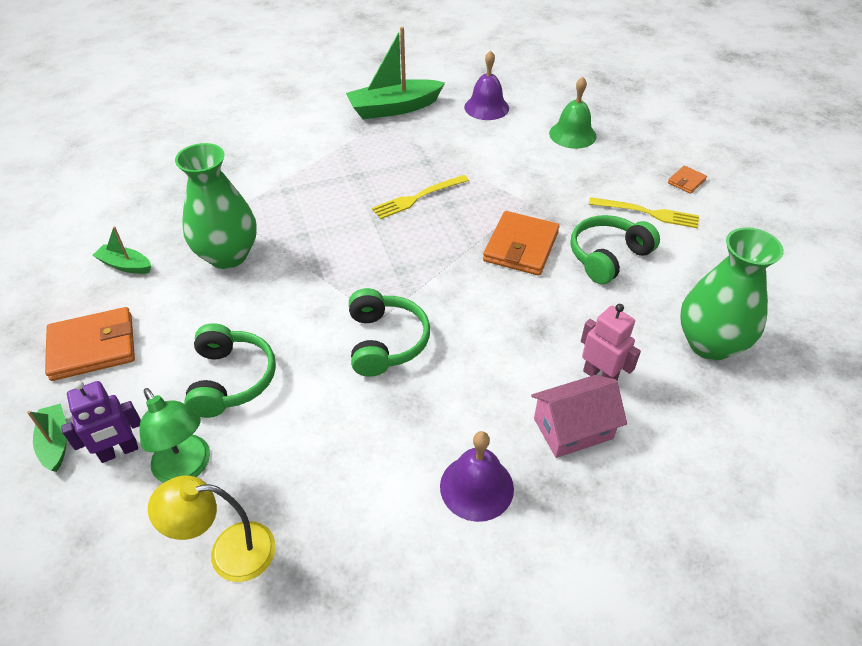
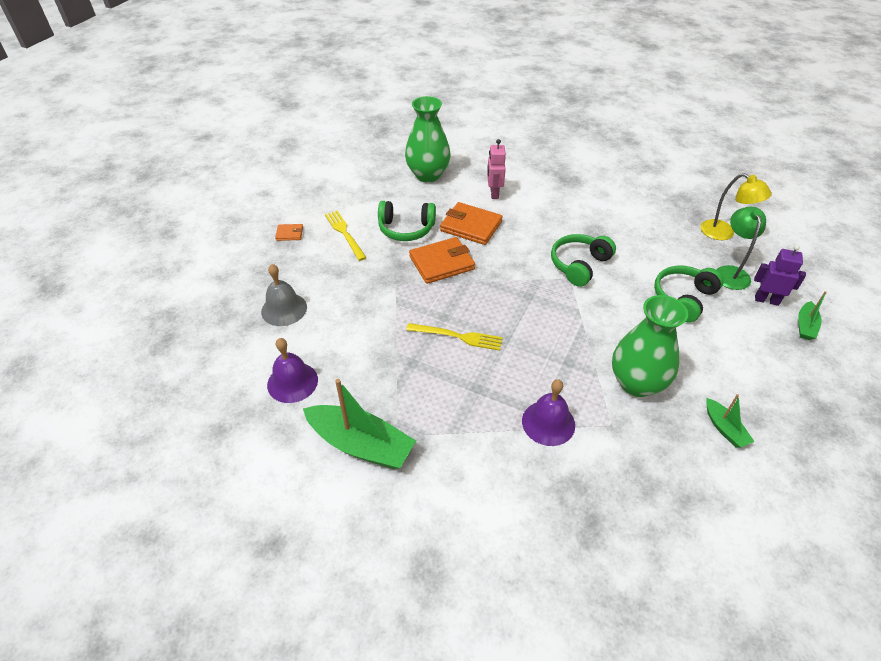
camera: 135 degrees left, 0 degrees up
orange wallet [45,307,135,381] -> orange wallet moved to [440,202,503,245]
purple bell [440,431,514,522] -> purple bell moved to [522,379,575,446]
pink house [531,375,627,458] -> none
green bell [549,77,596,149] -> grey bell [261,264,307,326]

